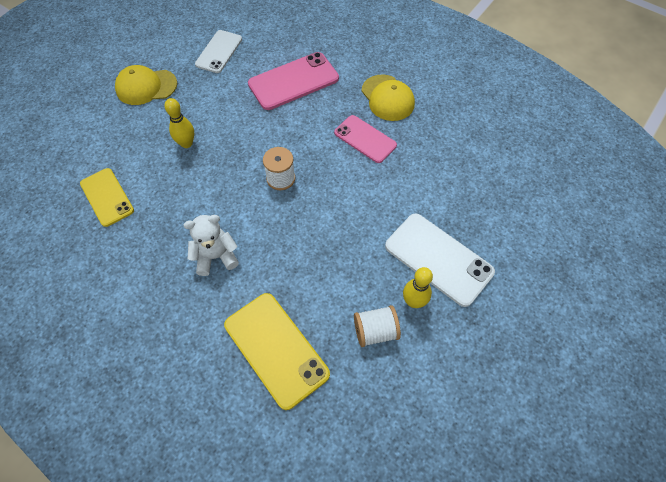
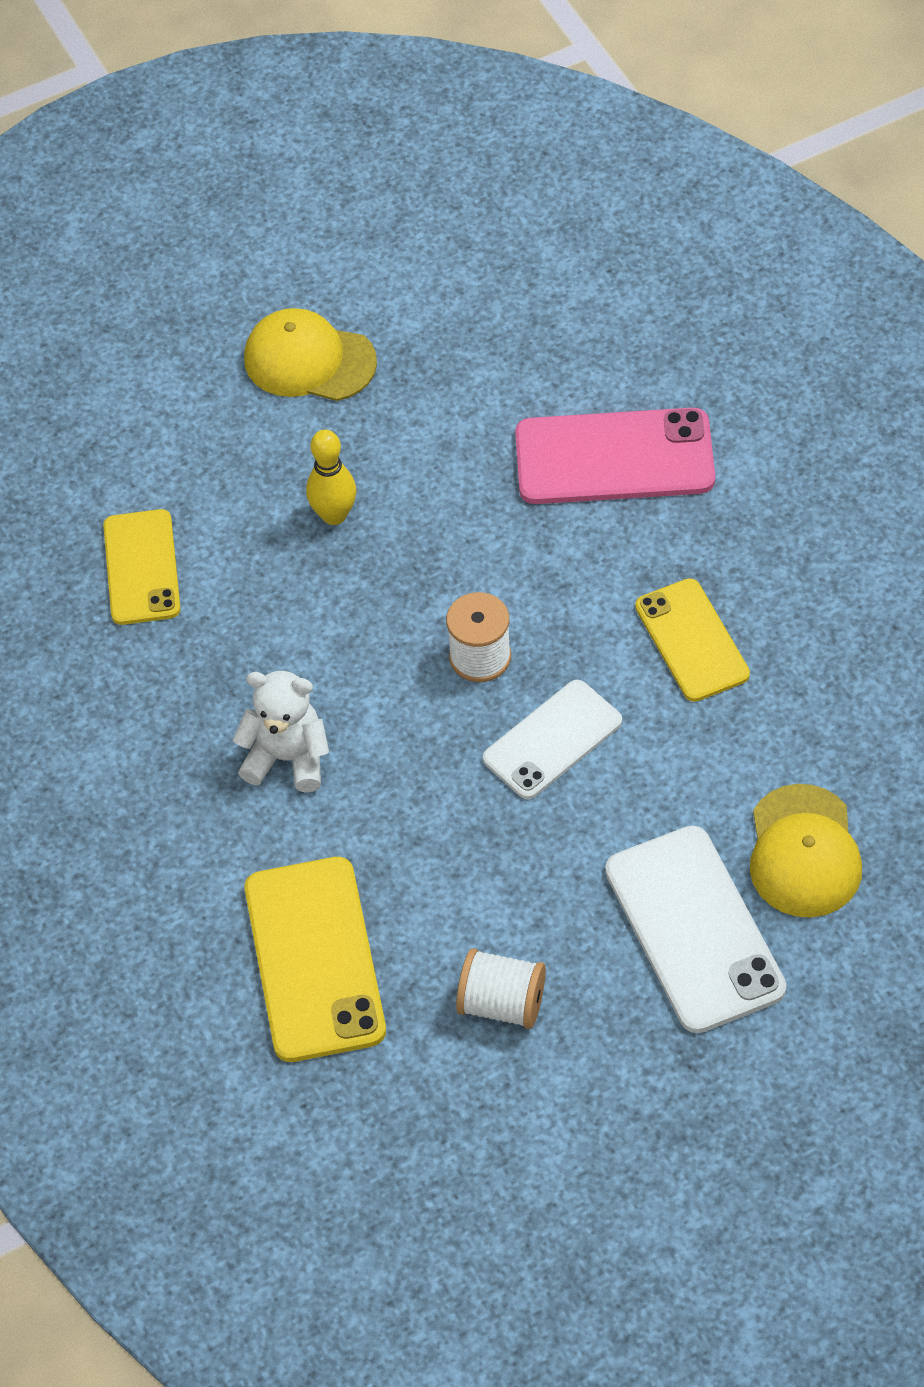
camera: 30 degrees right, 5 degrees down
white phone [195,30,242,73] -> white phone moved to [483,680,622,799]
pink phone [334,115,397,163] -> yellow phone [635,578,750,702]
yellow cap [361,74,415,121] -> yellow cap moved to [750,784,862,918]
yellow bowling pin [403,267,433,308] -> none

